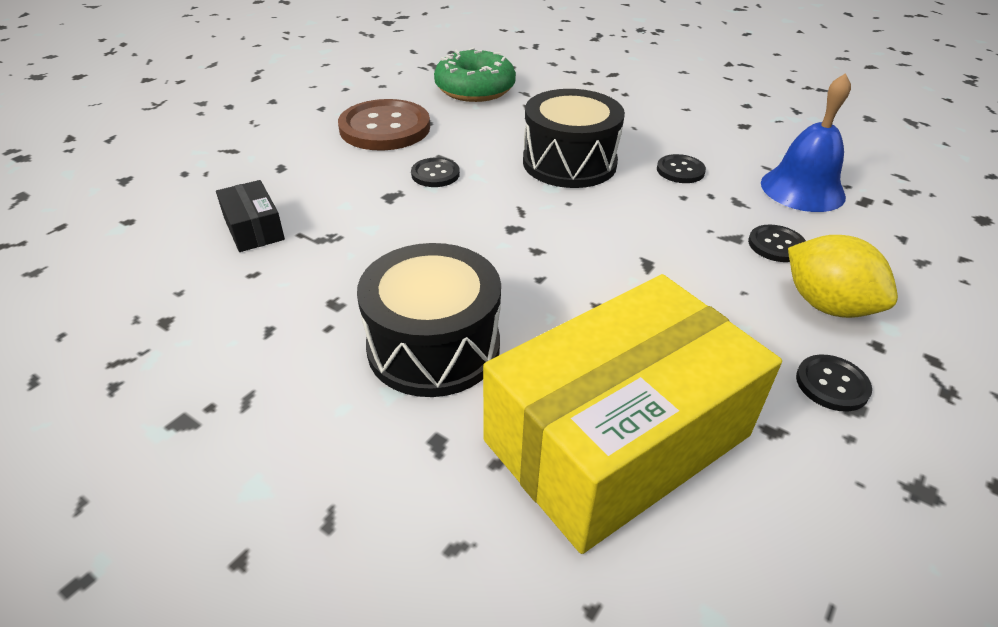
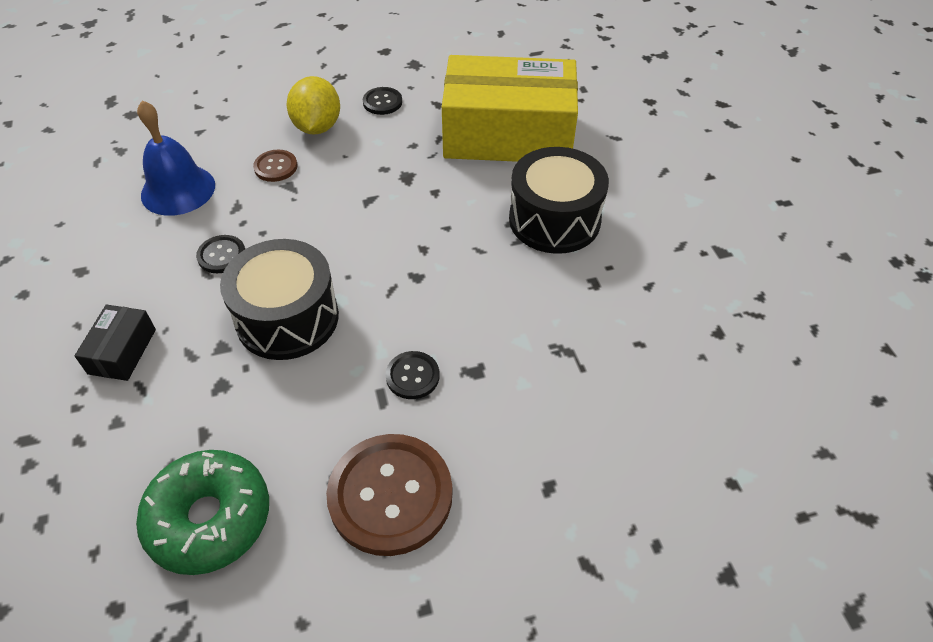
camera: 140 degrees left, 10 degrees up
black box [216,180,285,252] -> black box moved to [75,305,156,381]
black button [748,225,806,262] -> brown button [253,150,298,182]

